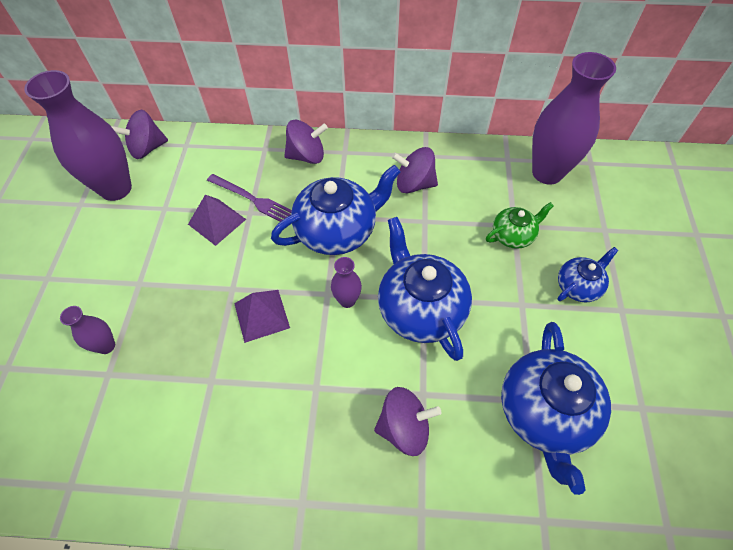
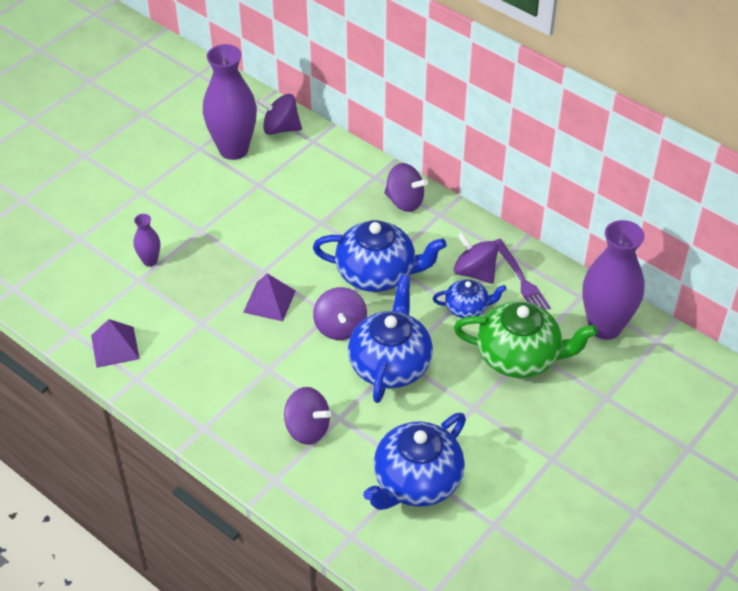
camera: 35 degrees right, 10 degrees down
purple pyramid [188,195,246,246] -> purple pyramid moved to [91,319,140,368]
purple fork [207,174,292,222] -> purple fork moved to [494,239,550,310]
purple vase [331,257,362,308] -> purple spinning top [313,287,367,340]
green teapot [486,202,554,249] -> green teapot [454,301,598,378], size x1.86
blue teapot [557,247,618,302] -> blue teapot moved to [433,279,507,318]

